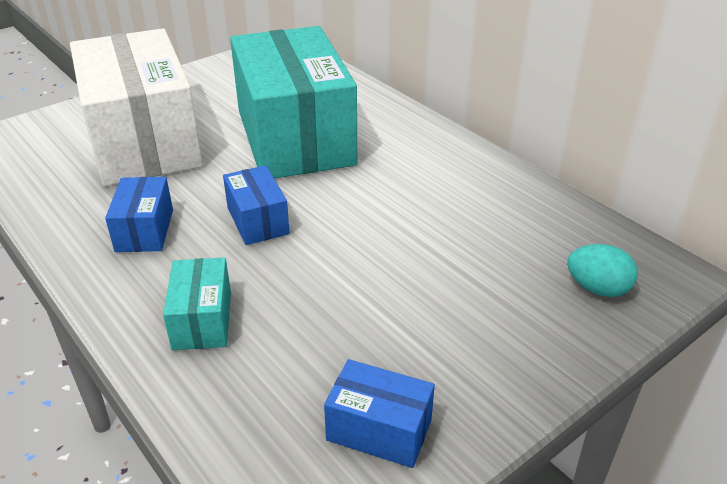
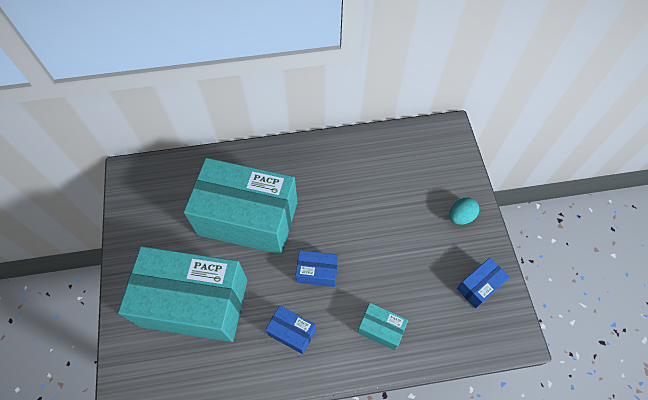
camera: 60 degrees left, 25 degrees up
white box [70,28,203,186] -> turquoise box [118,246,248,342]
turquoise egg [567,244,638,297] -> turquoise egg moved to [449,198,479,225]

